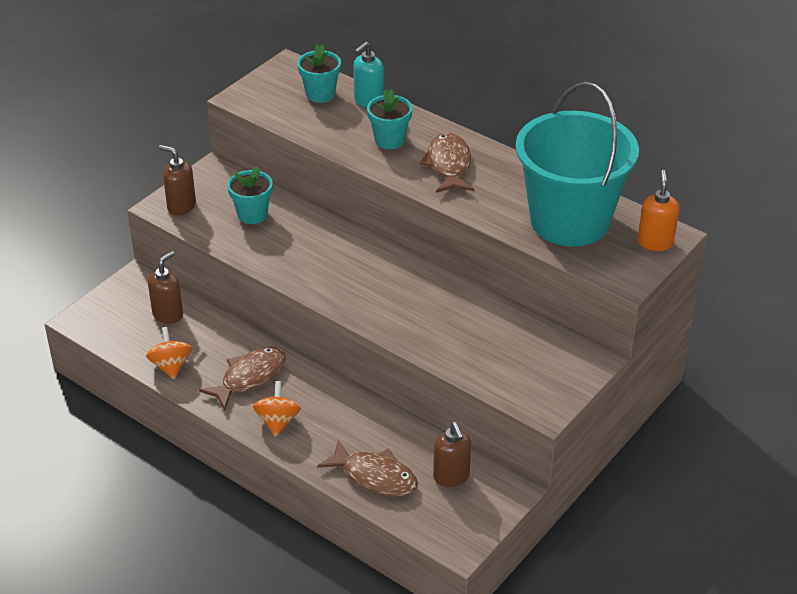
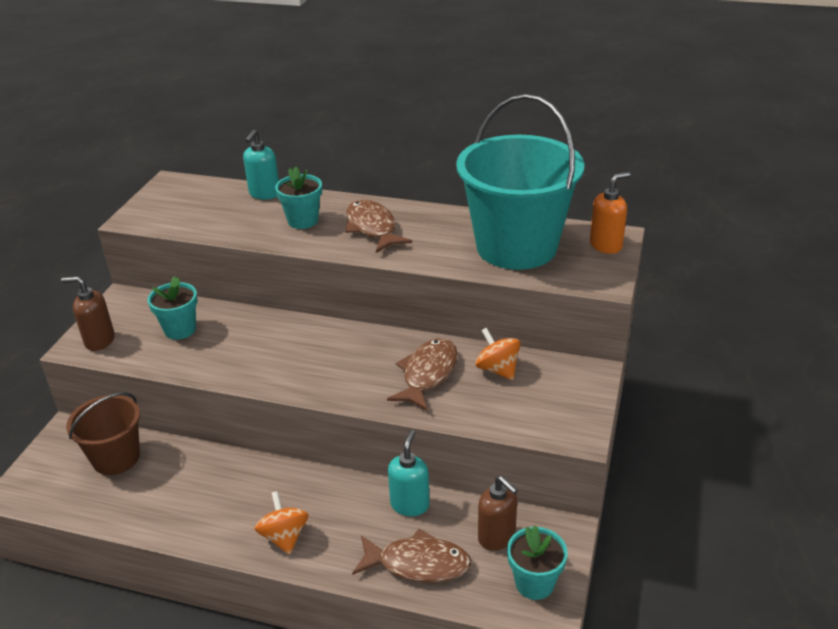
camera: 20 degrees left, 5 degrees down
orange spinning top [146,327,192,379] -> orange spinning top moved to [475,328,520,380]
brown soap dispenser [148,251,183,324] -> brown bucket [66,392,140,475]
brown fish [199,347,286,410] -> brown fish moved to [387,338,458,411]
turquoise flower pot [297,44,341,103] -> turquoise flower pot moved to [507,526,568,600]
orange soap dispenser [638,170,679,251] -> orange soap dispenser turned 75 degrees clockwise [590,172,630,254]
none -> turquoise soap dispenser [388,430,430,516]

